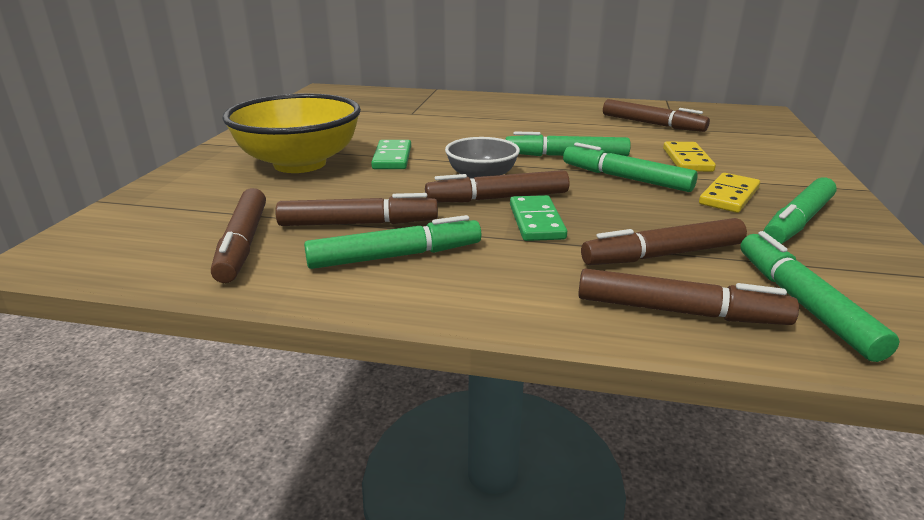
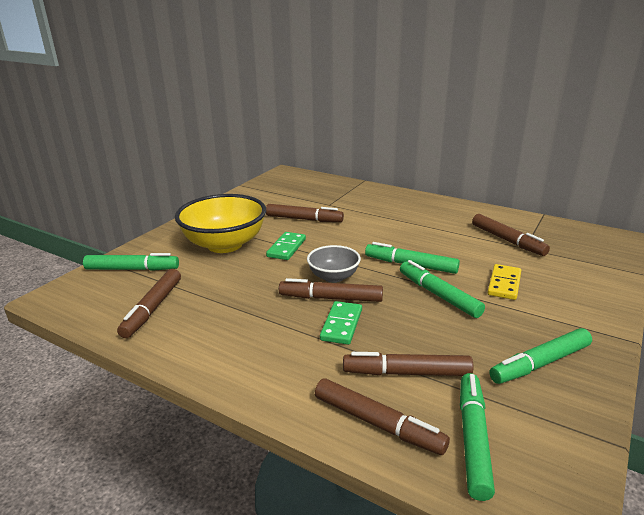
camera: 20 degrees right, 0 degrees up
brown marker [275,193,438,226] -> brown marker moved to [266,204,344,222]
green marker [304,215,481,269] -> green marker moved to [83,253,179,271]
yellow domino [699,173,760,213] -> none

